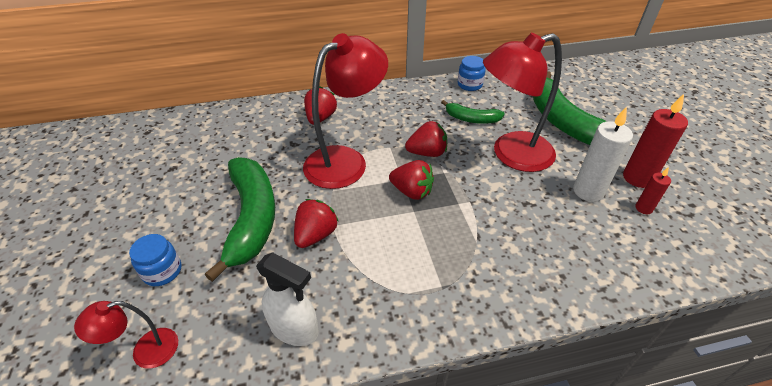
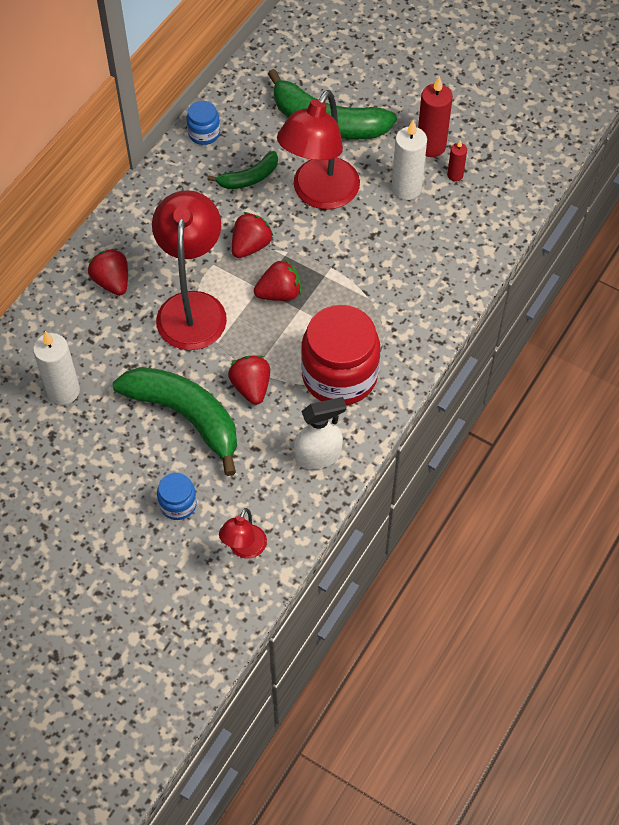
camera: 45 degrees left, 15 degrees up
none -> white candle [33,331,80,405]
none -> red jar [301,305,380,405]

